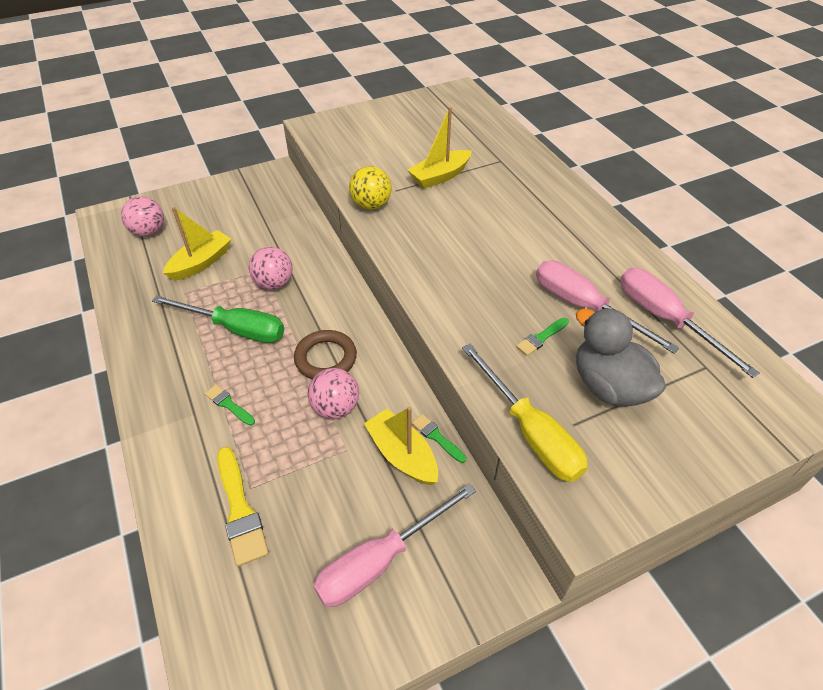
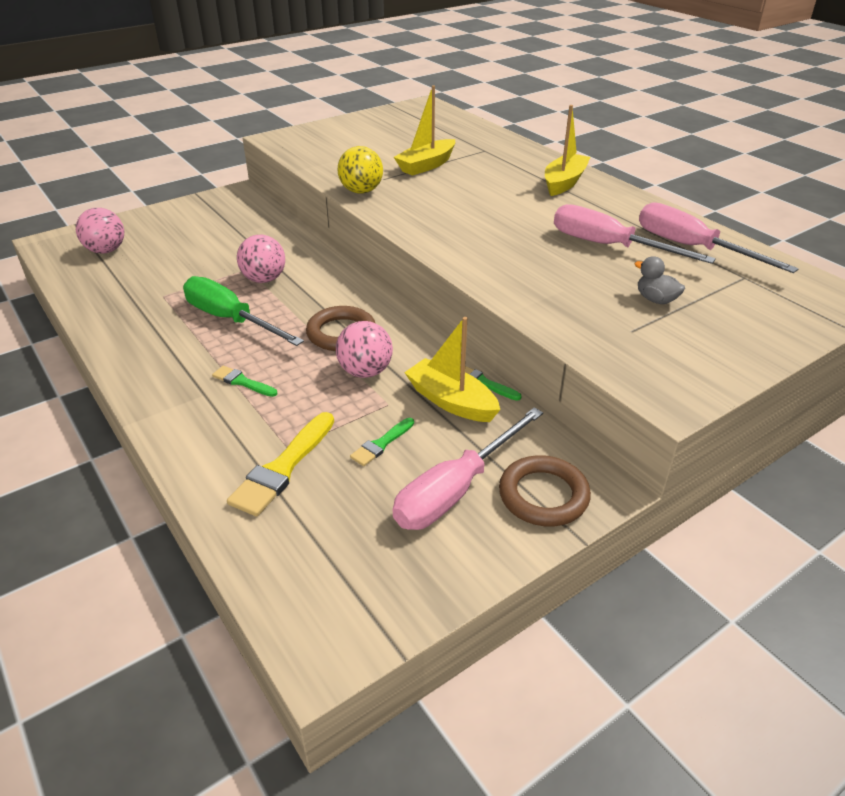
camera: 10 degrees left, 10 degrees down
green screwdriver [152,295,284,343] -> green screwdriver turned 150 degrees counterclockwise [183,276,304,346]
yellow boat [163,207,232,281] -> yellow boat moved to [545,105,591,196]
yellow brush [217,447,269,566] -> yellow brush turned 60 degrees clockwise [227,412,334,517]
yellow screwdriver [462,344,588,482] -> none
green brush [516,318,569,356] -> green brush moved to [350,418,414,466]
grey duck [576,308,666,407] -> grey duck [635,256,685,304], size x0.49
none -> brown ring [499,455,591,527]

